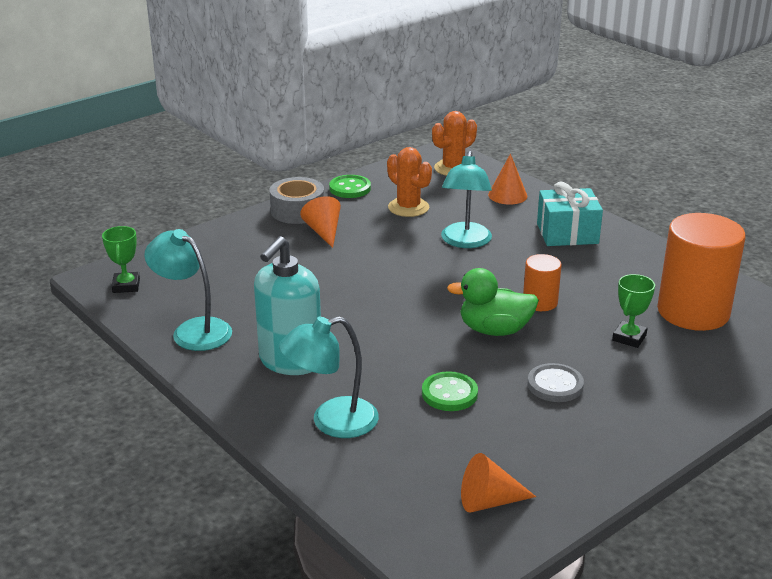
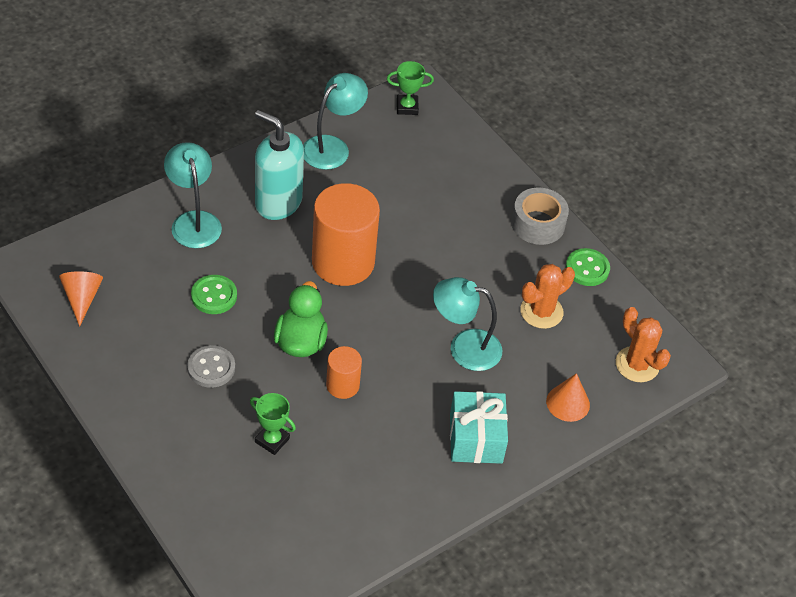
camera: 90 degrees right, 20 degrees up
orange cone [300,196,341,248] -> none
orange cylinder [657,213,746,331] -> orange cylinder moved to [312,183,380,286]

